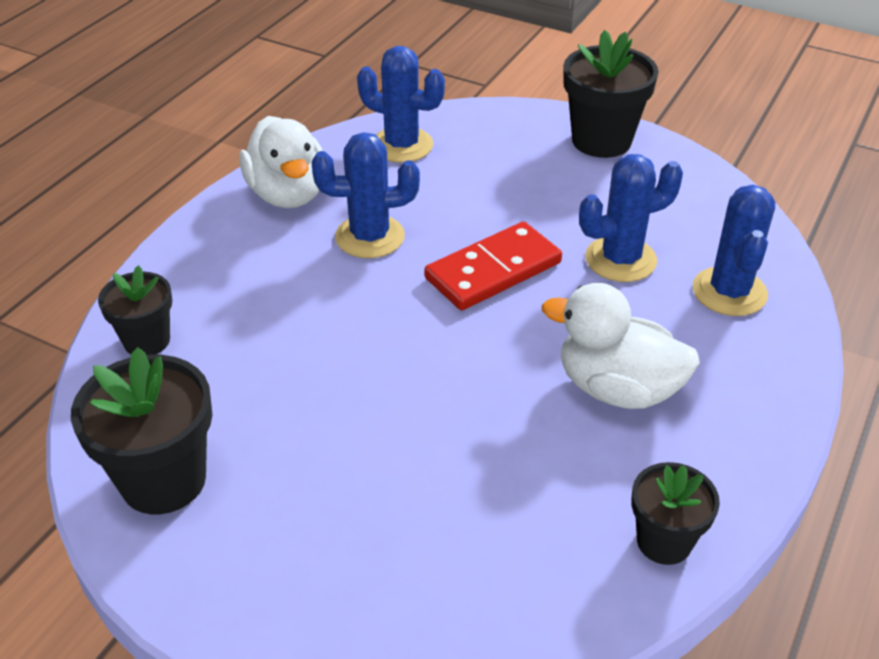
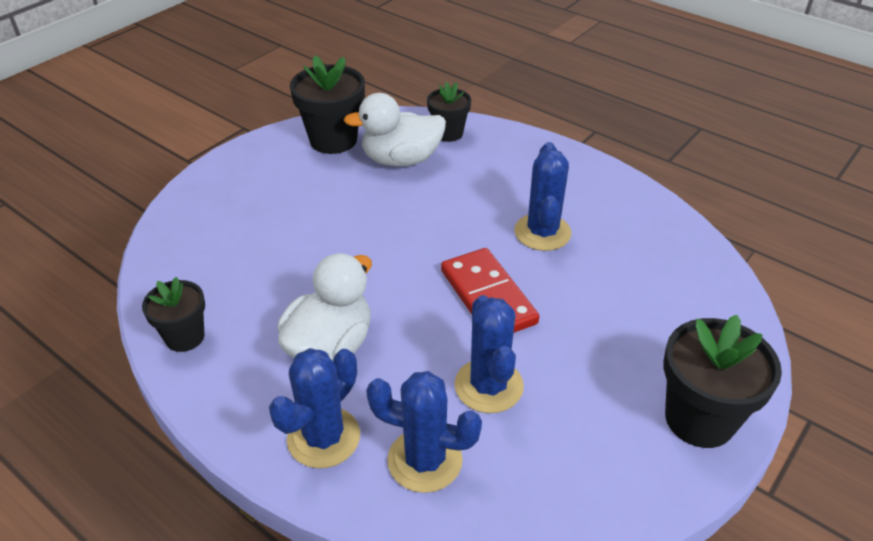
camera: 100 degrees right, 0 degrees up
white duck [239,116,323,208] -> white duck moved to [343,93,446,167]
blue cactus [357,46,445,163] -> blue cactus moved to [269,348,360,468]

